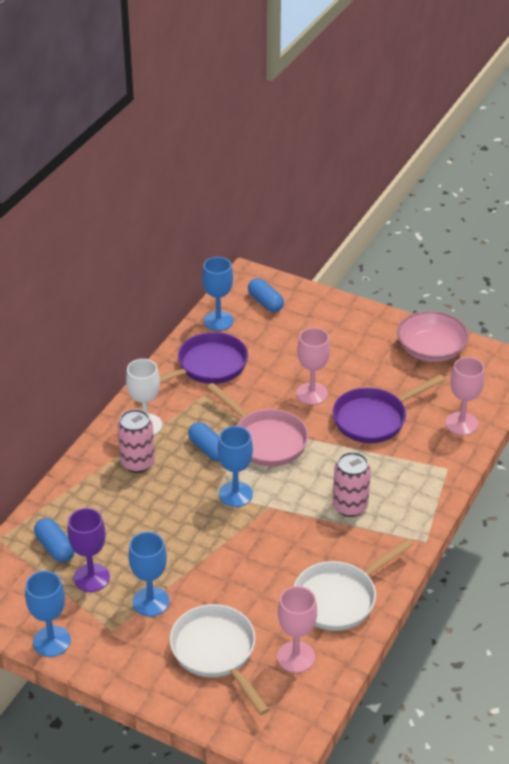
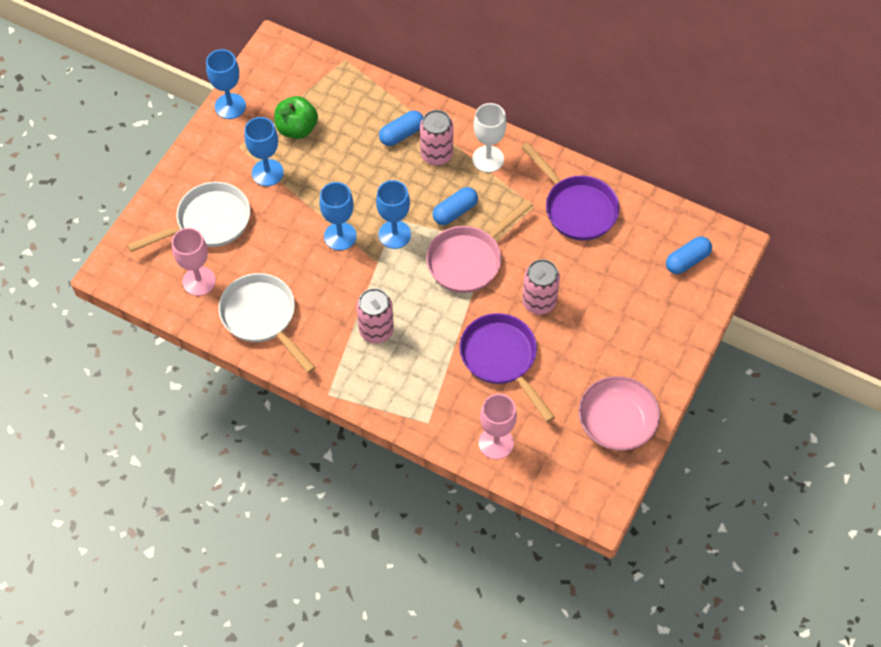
camera: 90 degrees right, 20 degrees up
blue capsule [34,518,75,562] -> blue capsule moved to [379,111,423,146]
purple goblet [68,508,110,592] -> green apple [274,96,318,139]
blue goblet [202,257,234,331] -> blue goblet moved to [319,182,357,251]
pink goblet [296,328,330,405] -> pink can [522,259,560,315]

